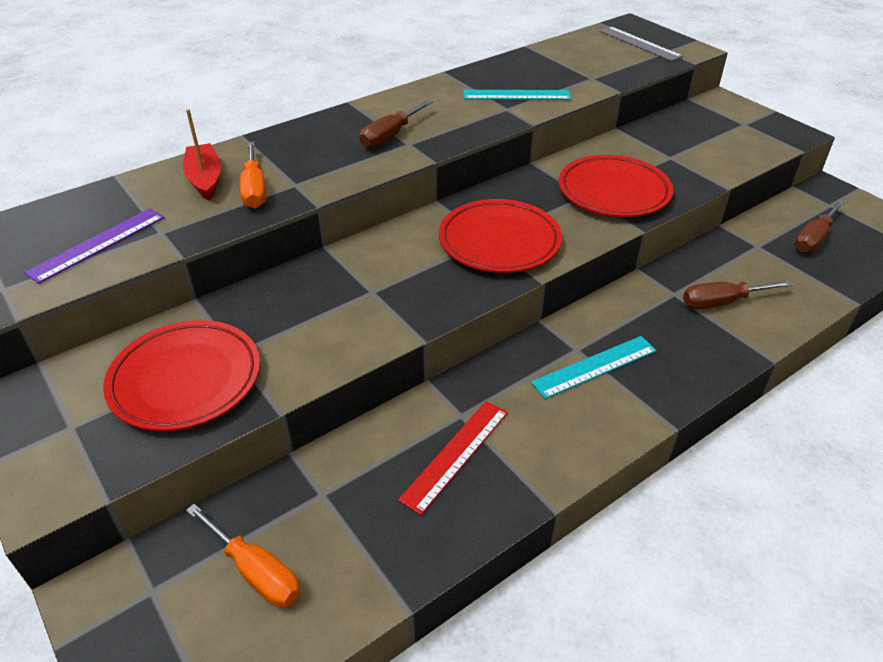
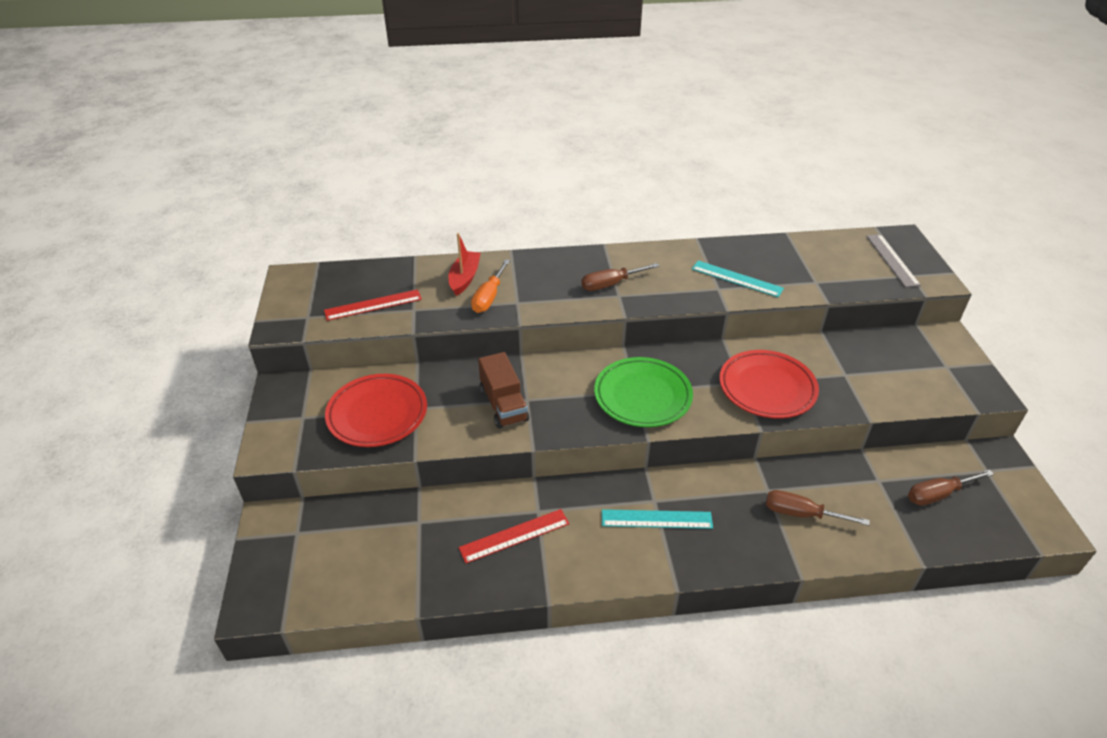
camera: 30 degrees right, 0 degrees up
purple ruler [24,208,165,284] -> red ruler [324,289,422,321]
orange screwdriver [186,504,300,608] -> none
red plate [439,199,562,273] -> green plate [594,357,693,427]
none -> brown truck [478,352,529,429]

